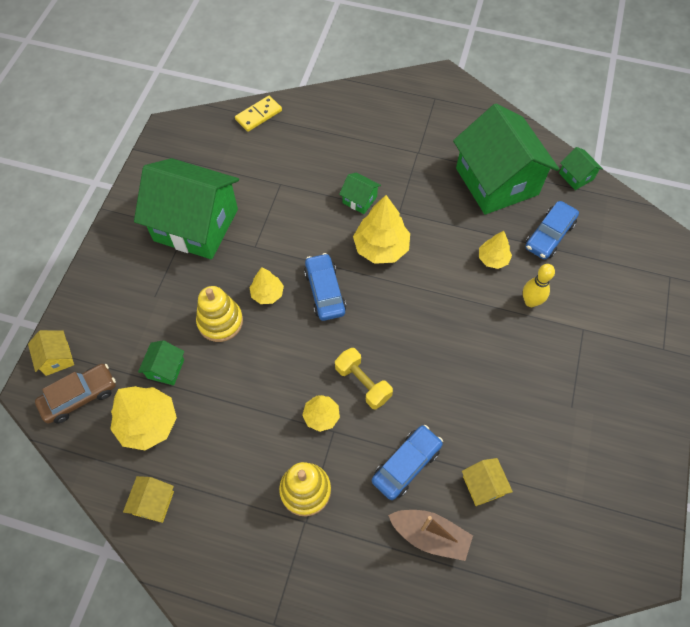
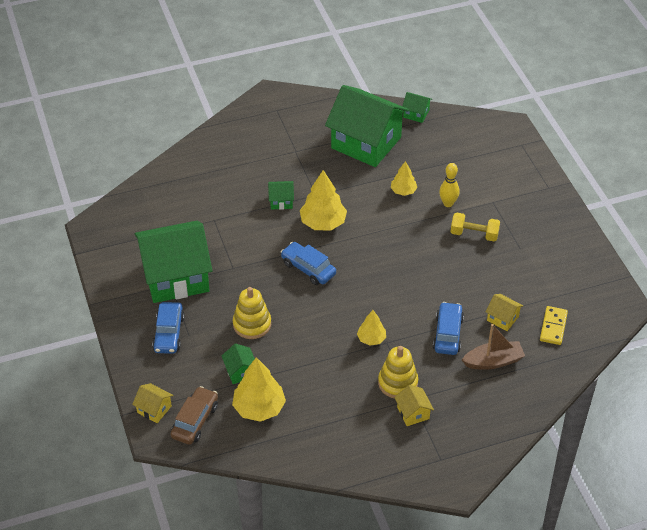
camera: 35 degrees left, 15 degrees down
yellow house [123,476,174,523] -> yellow house moved to [394,385,434,426]
yellow domino [235,96,282,132] -> yellow domino moved to [540,306,568,345]
yellow tree [249,267,284,304] -> none
yellow dumbbell [335,348,393,410] -> yellow dumbbell moved to [451,212,500,241]
blue car [525,201,579,260] -> blue car moved to [152,302,185,354]

